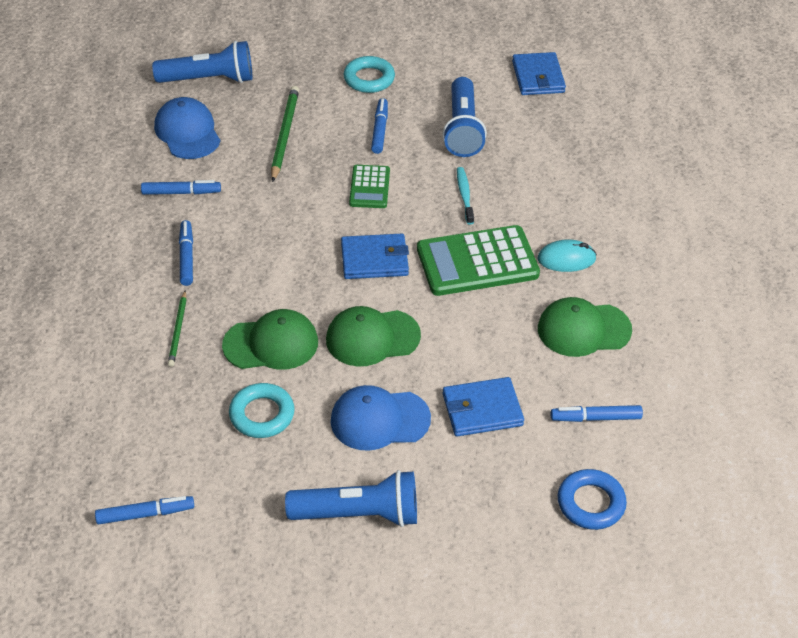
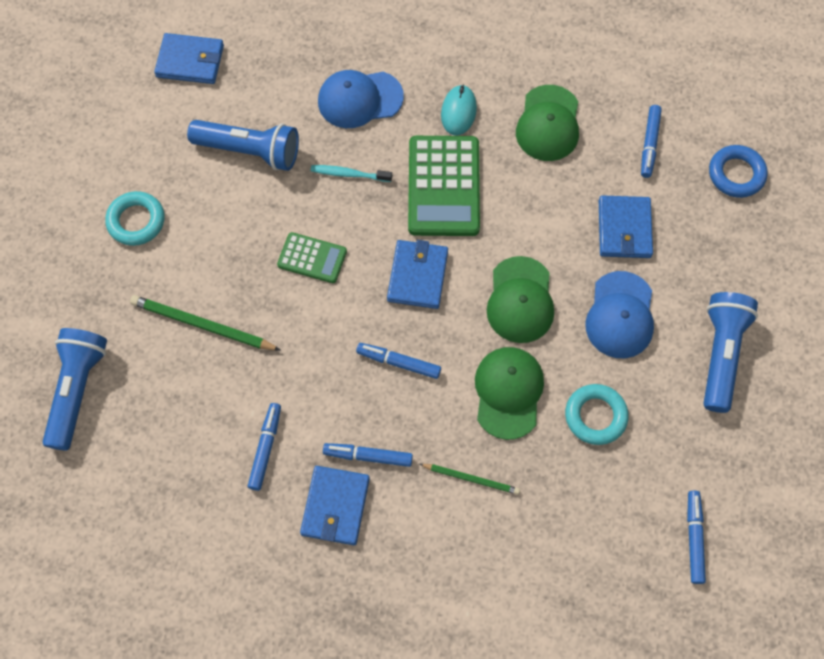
camera: 75 degrees left, 20 degrees up
blue cap [154,97,221,159] -> blue cap moved to [318,70,404,128]
blue marker [371,98,388,154] -> blue marker moved to [356,343,441,379]
none -> blue wallet [300,466,370,545]

